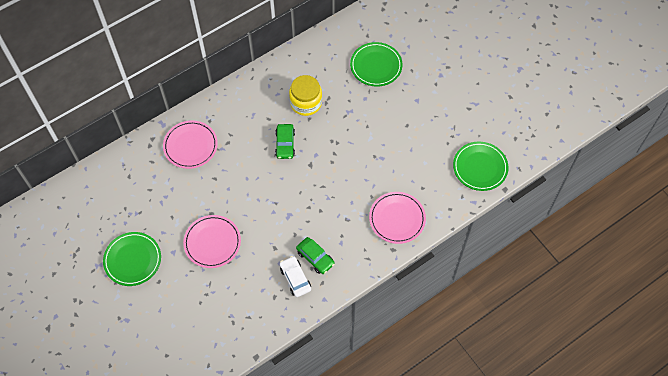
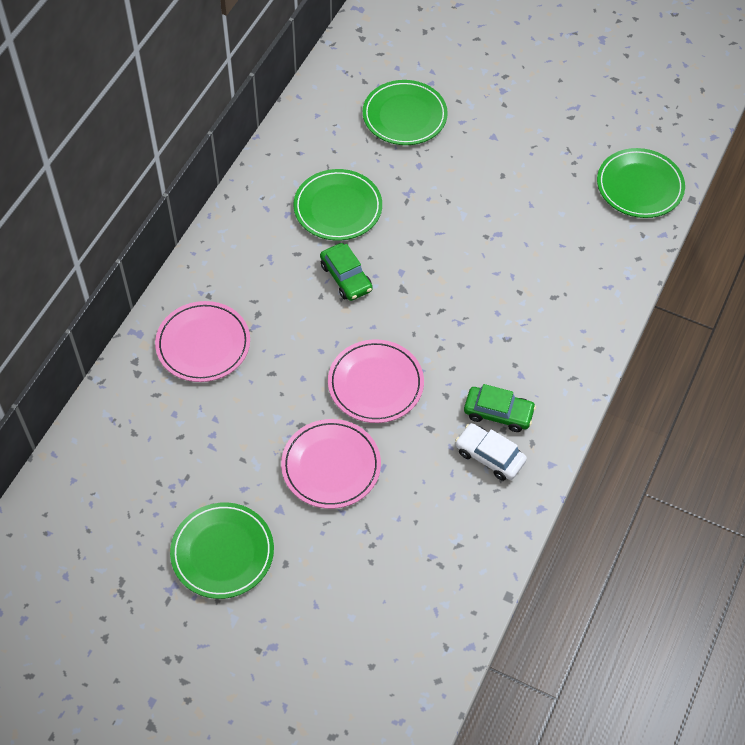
camera: 30 degrees left, 5 degrees down
yellow jar [289,75,322,116] -> green plate [293,169,382,241]
pink plate [369,192,426,244] -> pink plate moved to [328,339,424,423]

